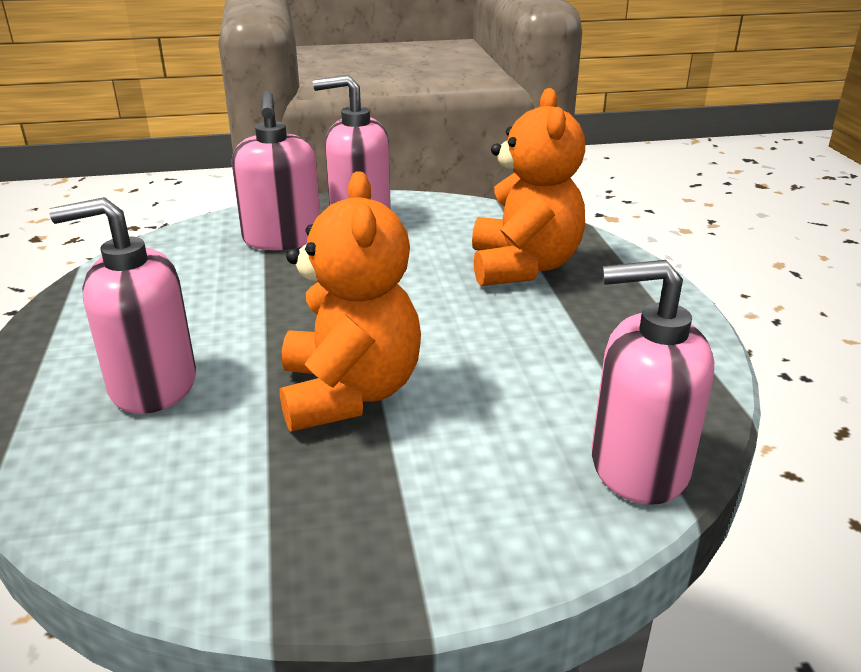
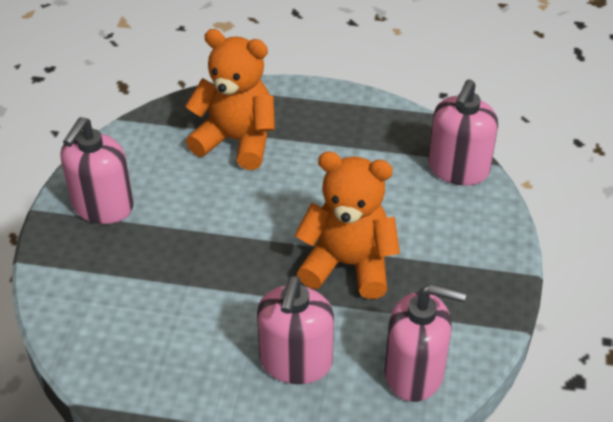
camera: 70 degrees left, 15 degrees up
pink soap dispenser [232,90,320,250] -> pink soap dispenser moved to [384,283,466,402]

